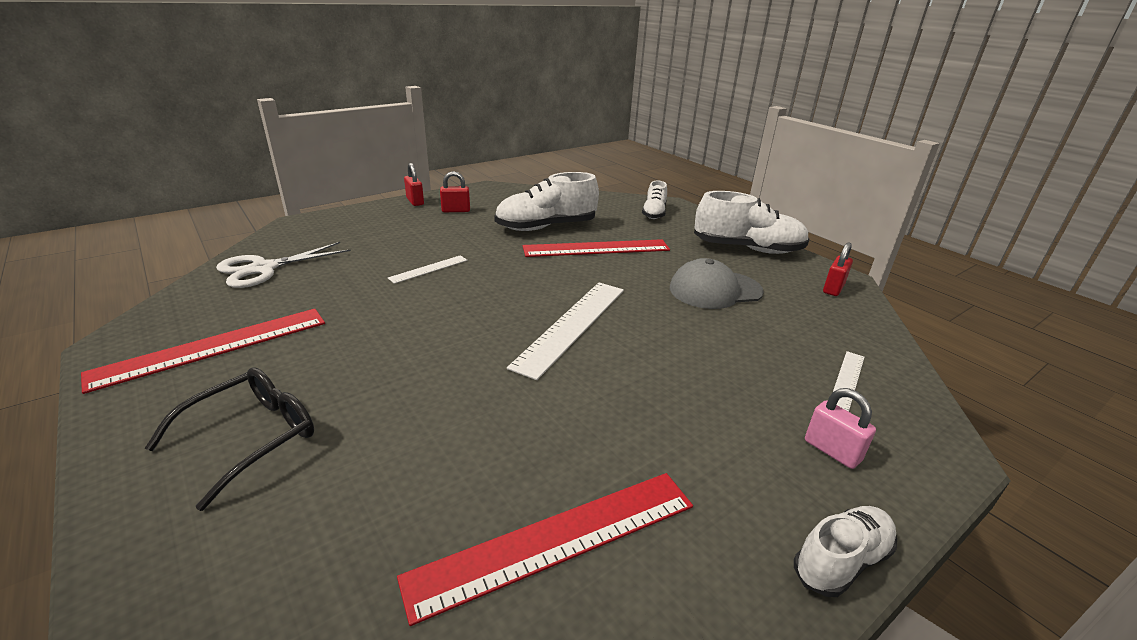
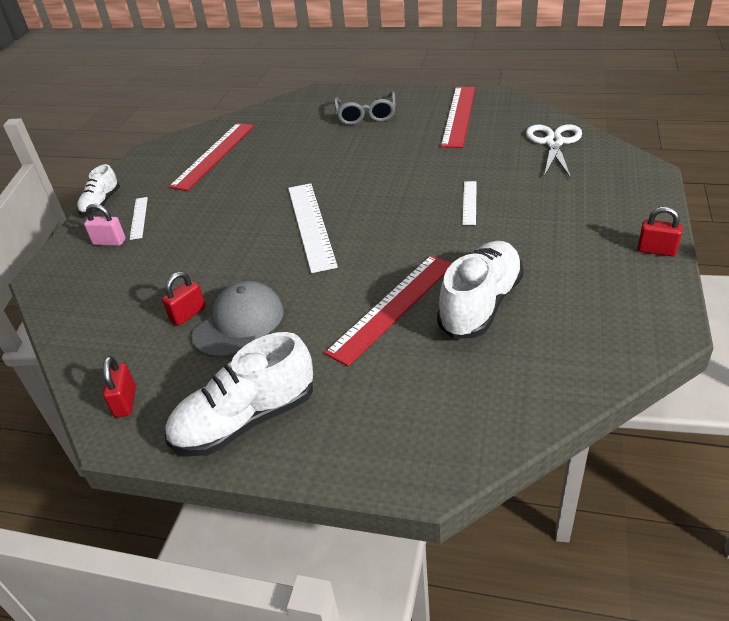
camera: 145 degrees right, 10 degrees up
black glasses [145,367,314,511] -> grey glasses [334,91,396,125]
red padlock [440,171,470,212] -> red padlock moved to [162,272,206,326]
white shoe [642,181,667,219] -> none
white ruler [832,351,864,412] -> white ruler moved to [129,197,148,240]

